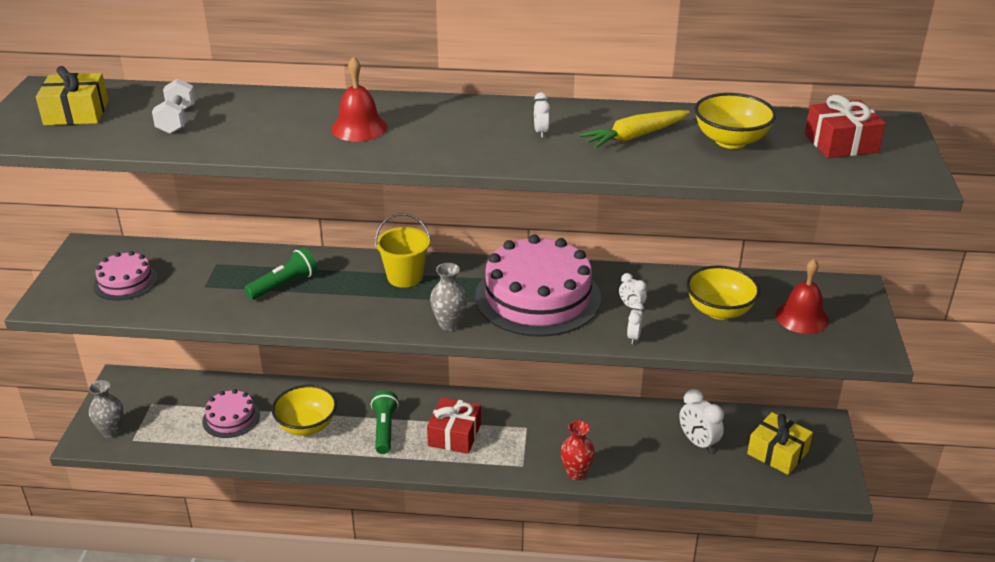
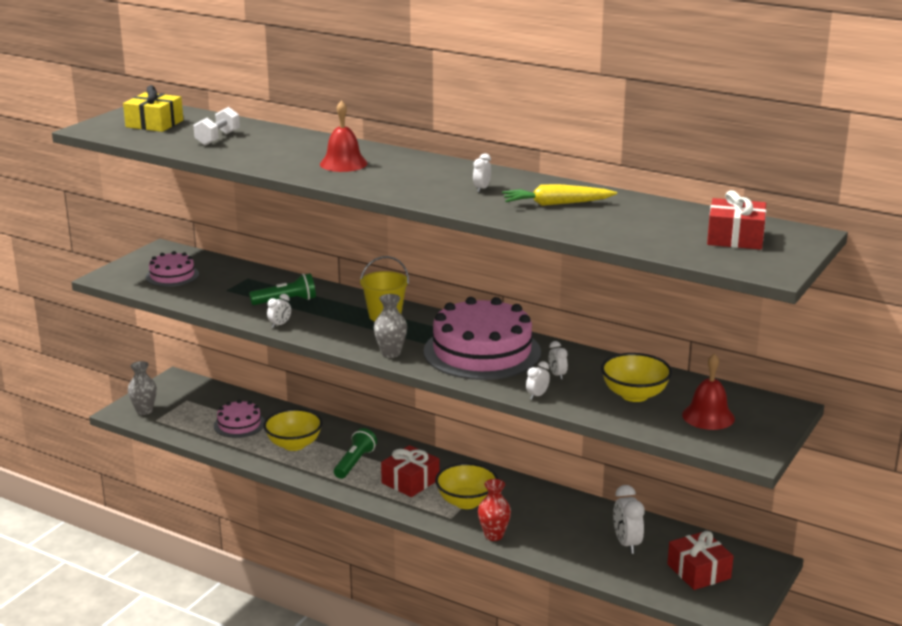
camera: 25 degrees right, 10 degrees down
yellow bowl [694,93,777,149] -> yellow bowl moved to [435,463,498,509]
yellow gift [747,412,813,475] -> red gift [667,531,734,590]
none -> white clock [267,294,291,328]

